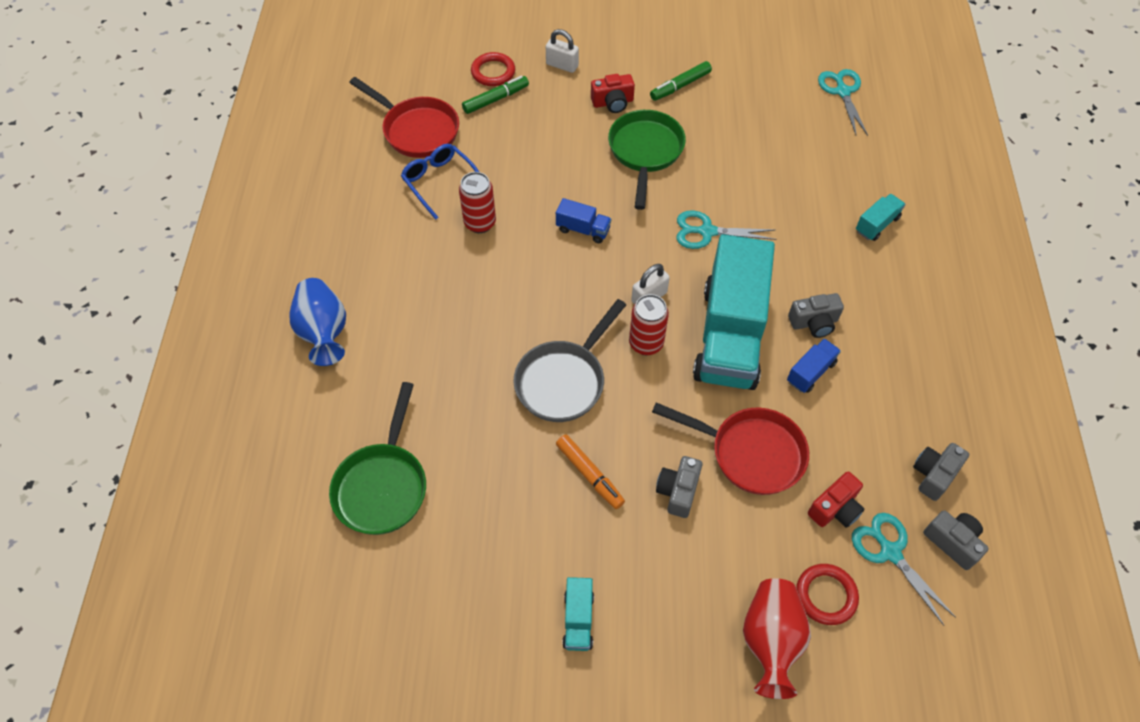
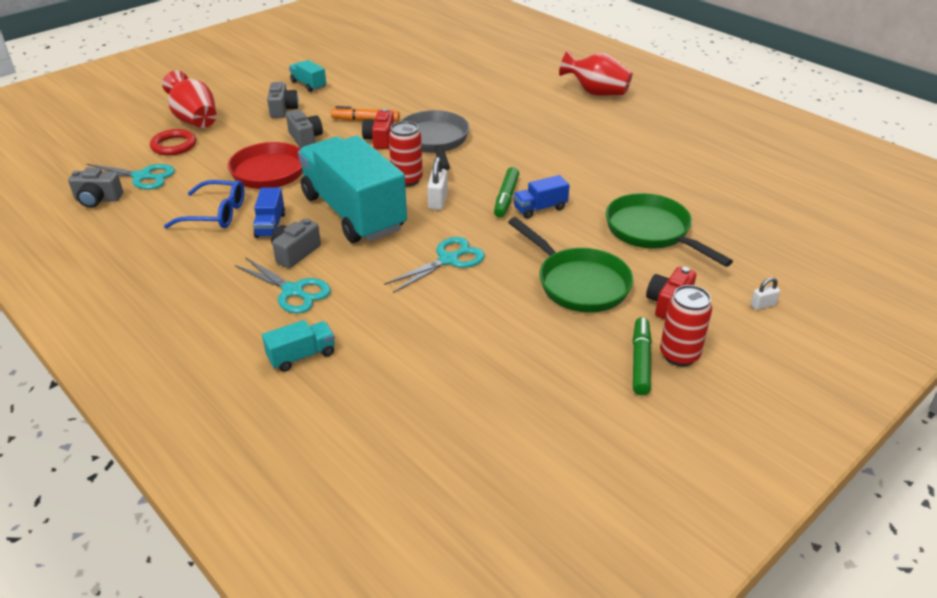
camera: 135 degrees right, 20 degrees down
blue vase [289,278,346,366] -> red vase [559,51,632,96]
green pan [329,382,426,535] -> green pan moved to [606,193,733,267]
red pan [349,77,459,158] -> none
blue glasses [401,144,479,220] -> blue glasses moved to [164,180,244,229]
red can [459,172,496,233] -> red can moved to [660,285,712,366]
green marker [462,76,529,114] -> green marker moved to [494,167,519,218]
red ring [471,52,515,86] -> none
white padlock [546,29,579,73] -> white padlock [751,277,780,310], size x0.61
red camera [808,471,865,528] -> red camera moved to [362,108,394,149]
turquoise scissors [818,69,868,136] -> turquoise scissors moved to [234,257,331,314]
turquoise truck [856,194,906,241] -> turquoise truck turned 120 degrees counterclockwise [262,320,335,372]
grey camera [913,443,969,501] -> grey camera moved to [267,82,299,118]

